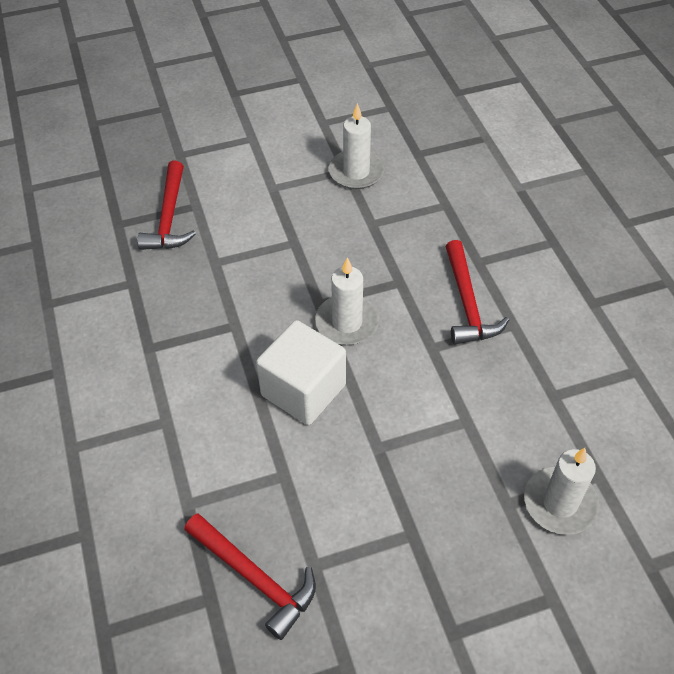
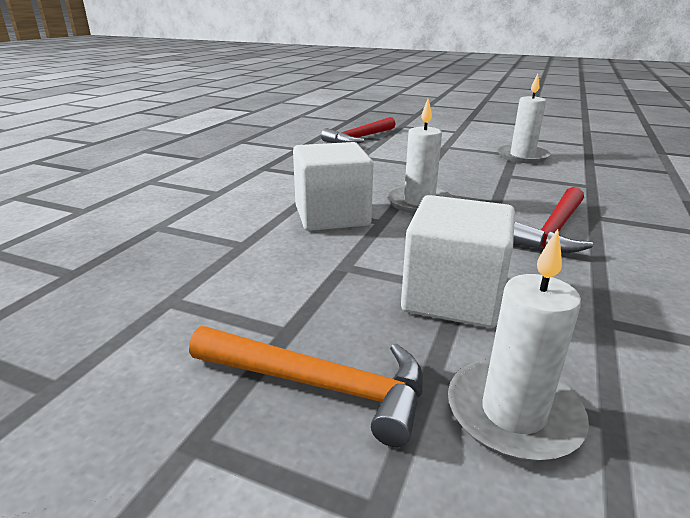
camera: 40 degrees right, 25 degrees down
red hammer [184,513,316,640] -> none
none -> orange hammer [189,326,423,447]
none -> white cube [401,195,515,328]

